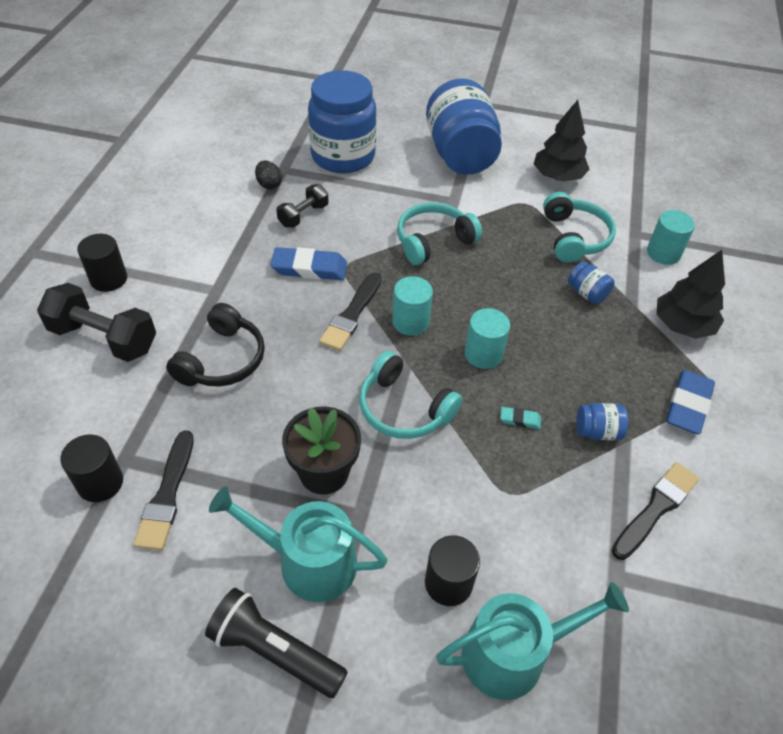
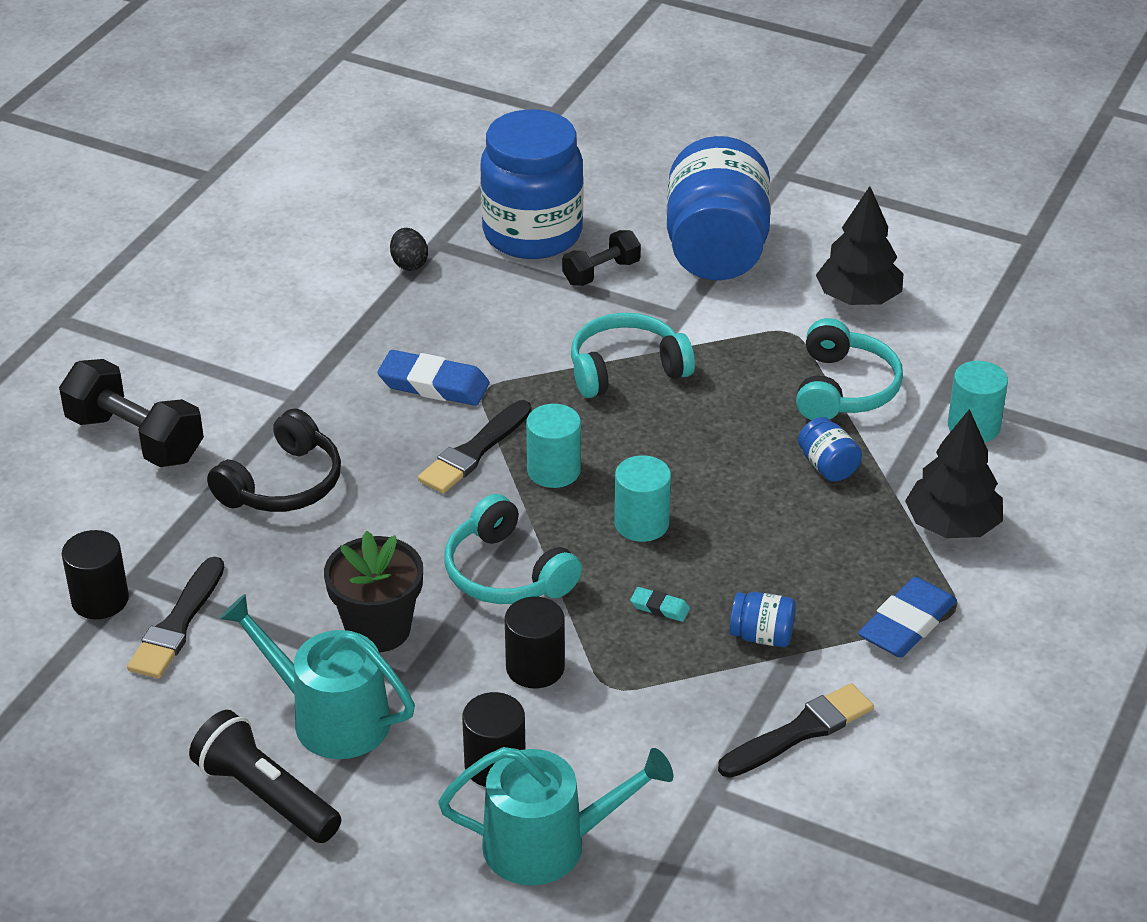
camera: 15 degrees right, 10 degrees down
black cylinder [77,234,127,292] -> black cylinder moved to [505,597,565,688]
black dumbbell [276,184,328,228] -> black dumbbell moved to [562,230,641,286]

